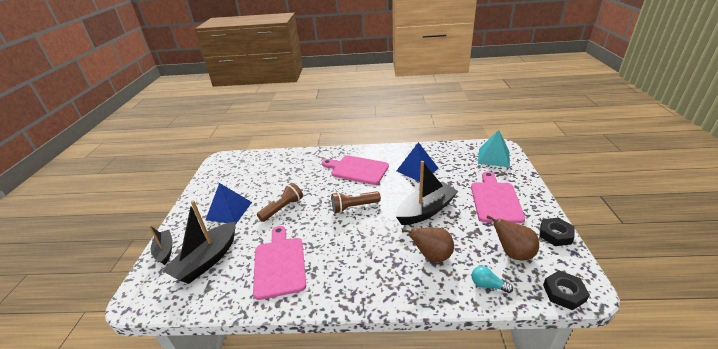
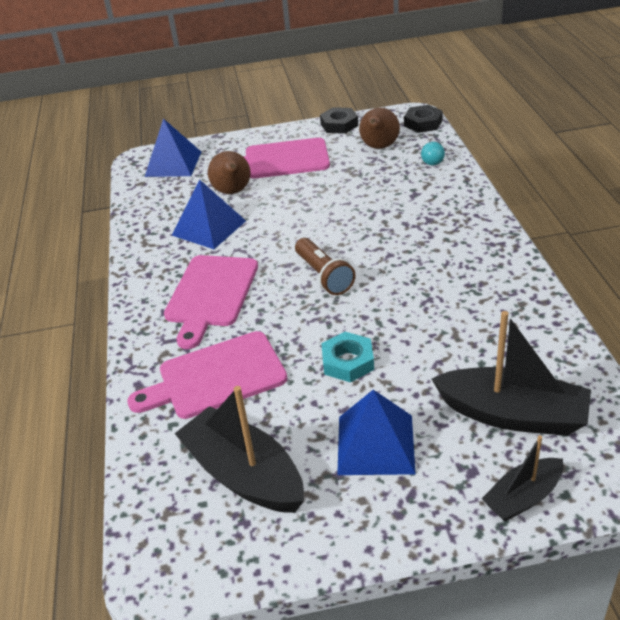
camera: 100 degrees left, 5 degrees up
pink cutting board [253,226,306,300] -> pink cutting board moved to [128,331,287,419]
brown flashlight [257,183,303,222] -> turquoise nut [321,332,374,383]
black boat [396,161,458,225] -> black boat moved to [174,386,304,513]
brown pear [402,228,454,262] -> brown pear moved to [208,151,251,194]
turquoise pyramid [478,130,510,167] -> blue pyramid [145,118,201,177]

